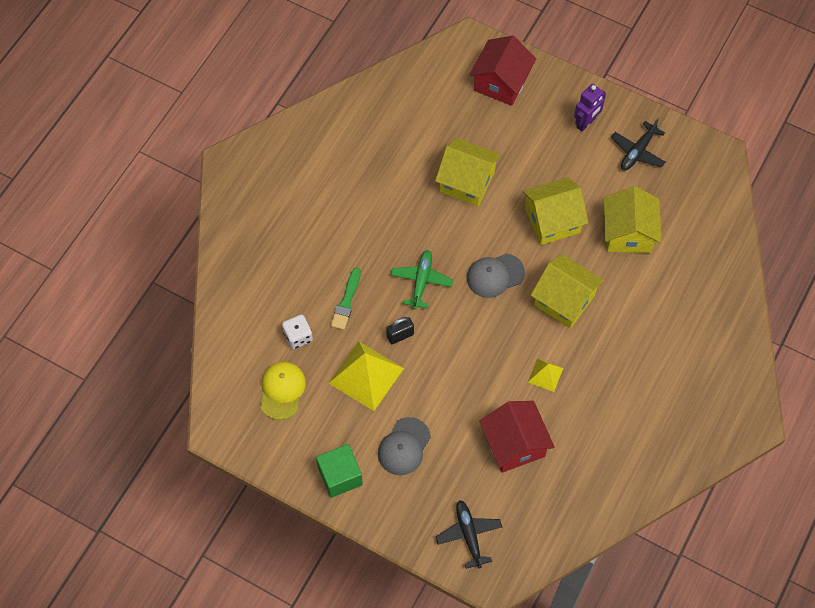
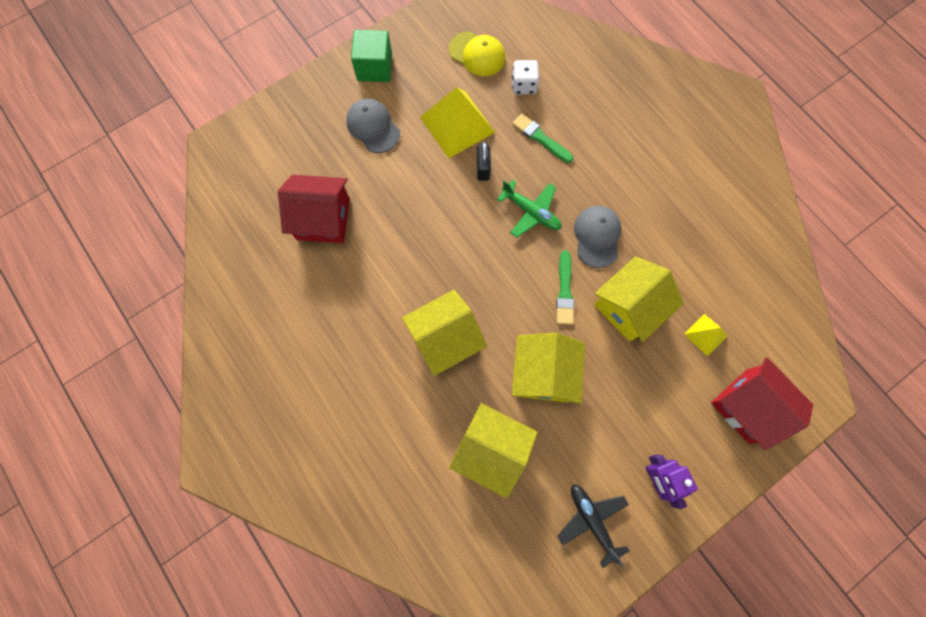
camera: 115 degrees right, 10 degrees up
black plane [436,500,502,569] -> none
grey cap [467,253,525,298] -> grey cap moved to [574,206,622,268]
yellow pyramid [528,358,563,392] -> yellow pyramid moved to [684,314,728,357]
none -> green brush [556,250,574,325]

